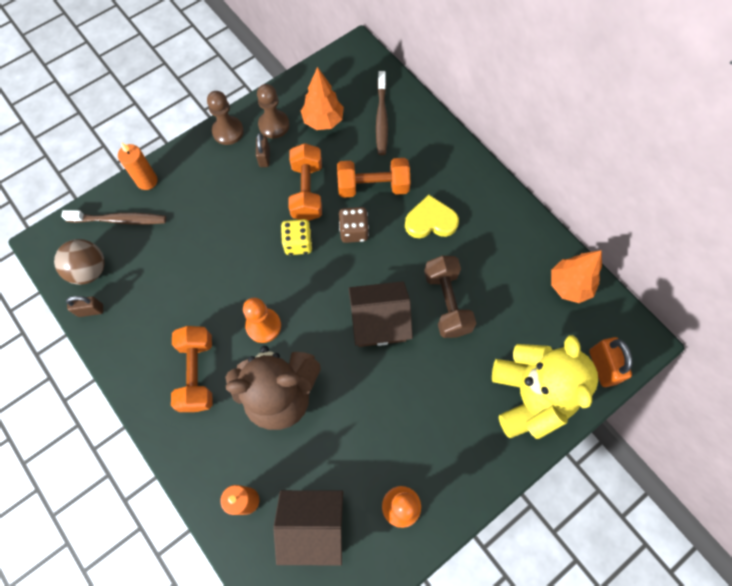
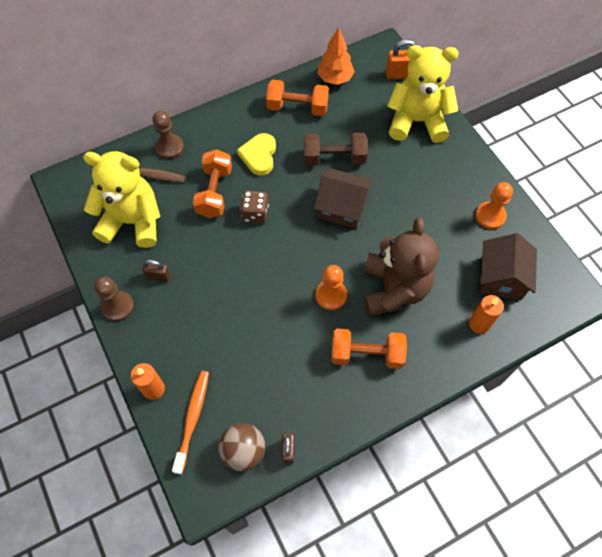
camera: 80 degrees left, 5 degrees down
brown toothbrush [61,210,166,225] -> orange toothbrush [172,371,209,474]
brown pawn [257,84,290,138] -> brown pawn moved to [152,111,184,159]
yellow dice [281,219,313,255] -> none
orange dumbbell [288,143,322,221] -> orange dumbbell moved to [266,80,329,116]
orange tree [301,67,344,130] -> yellow teddy bear [83,151,160,248]
brown house [349,281,413,347] -> brown house turned 75 degrees counterclockwise [314,168,373,229]

